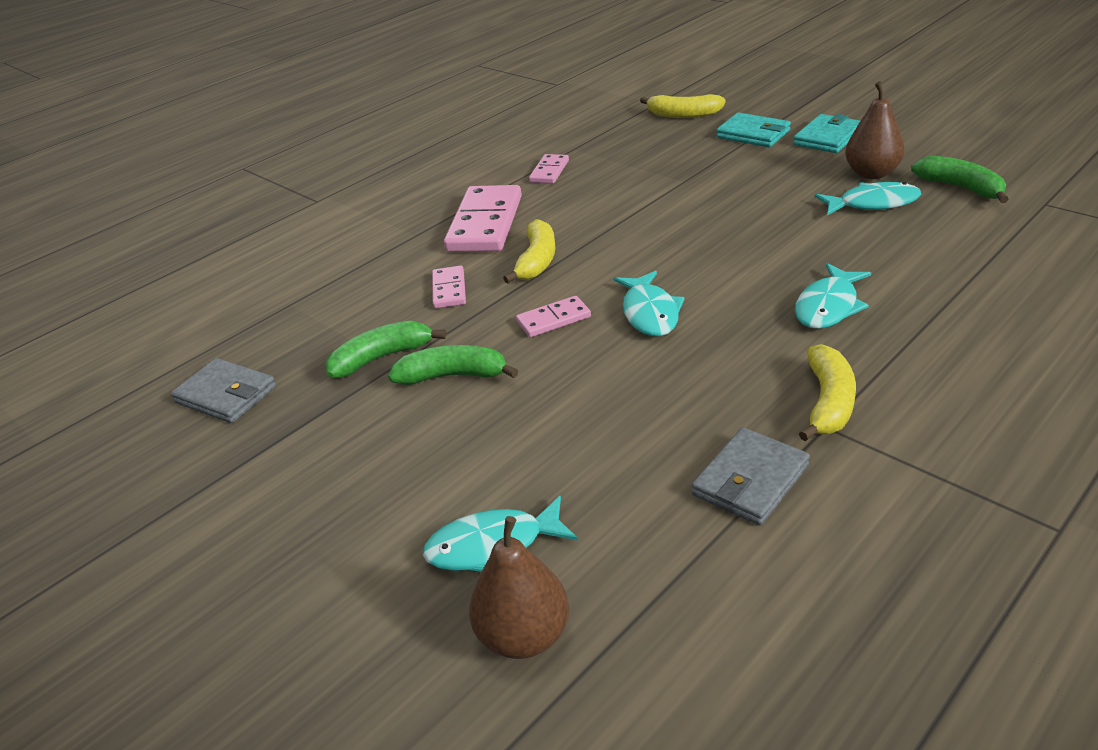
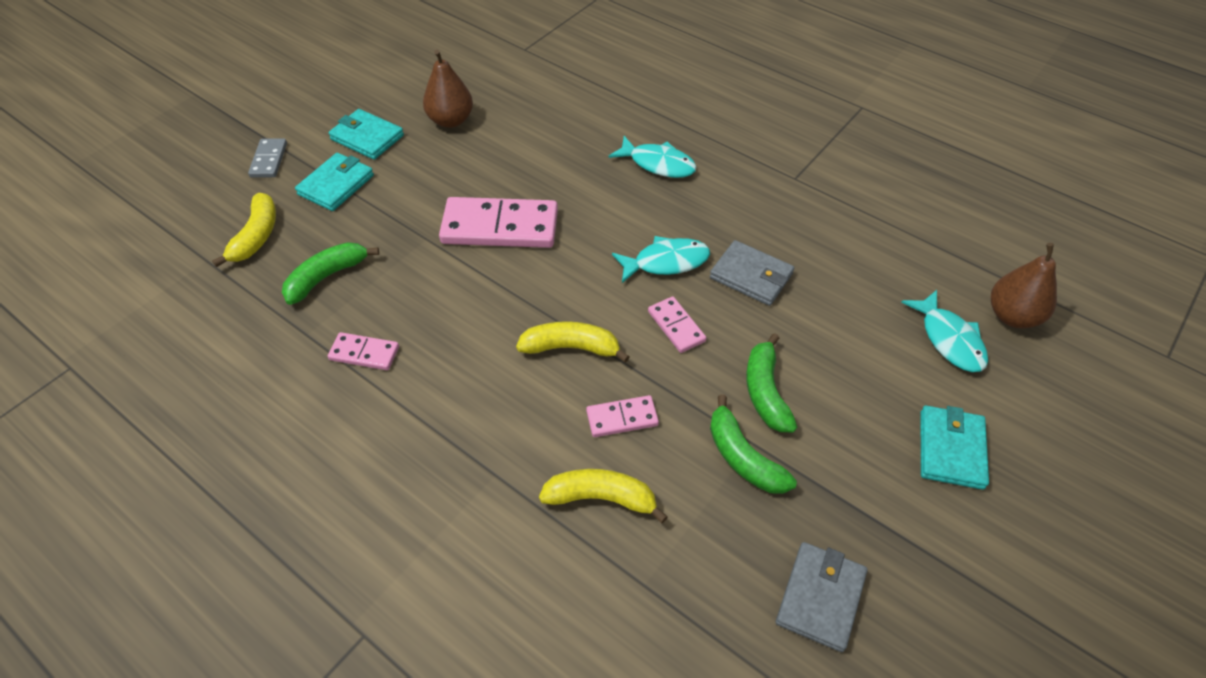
camera: 100 degrees left, 15 degrees up
pink domino [444,185,522,252] -> pink domino moved to [439,197,558,248]
grey wallet [692,427,810,525] -> grey wallet moved to [710,240,794,306]
yellow banana [799,344,856,441] -> yellow banana moved to [539,469,668,523]
turquoise fish [815,182,921,215] -> none
green banana [911,156,1009,203] -> green banana moved to [282,242,379,305]
none -> grey domino [248,138,287,178]
none -> turquoise wallet [921,406,989,490]

